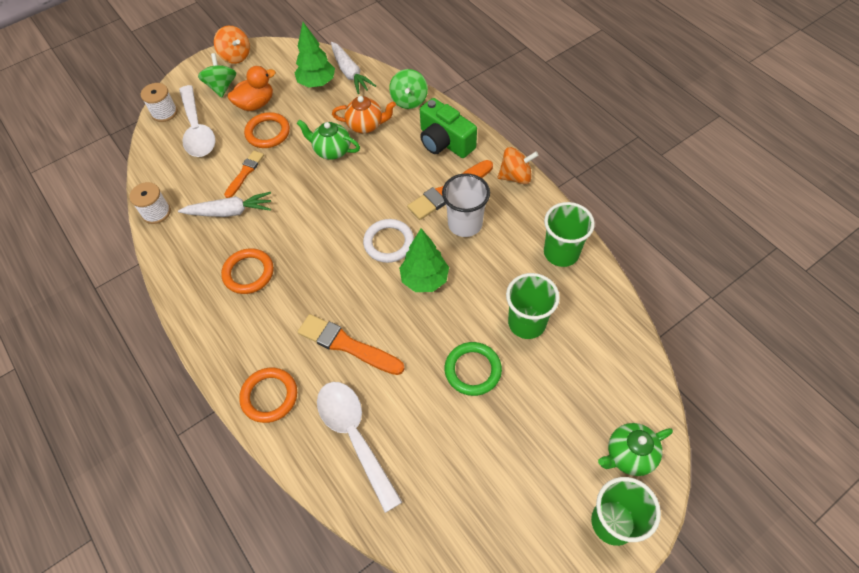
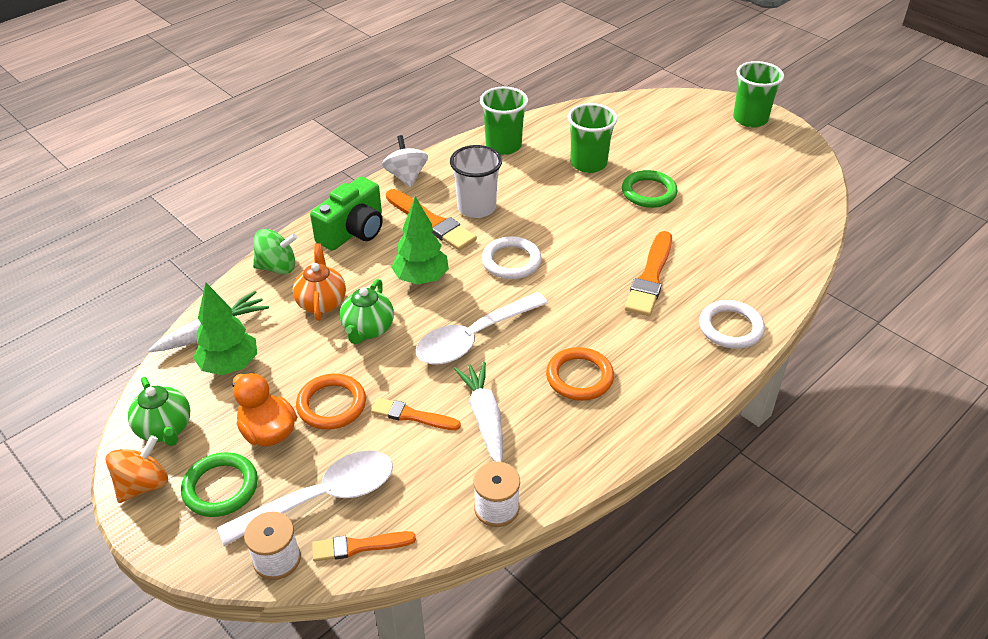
camera: 100 degrees left, 15 degrees down
green spinning top [198,53,236,98] -> green ring [181,452,258,517]
orange ring [239,368,297,423] -> white ring [699,300,765,349]
white spoon [317,382,402,513] -> white spoon moved to [416,292,548,365]
green tree [399,229,449,292] -> green tree moved to [391,196,449,285]
orange spinning top [498,147,539,184] -> white spinning top [382,135,428,188]
green teapot [598,423,673,476] -> green teapot moved to [128,377,190,446]
none -> orange brush [312,531,416,562]

